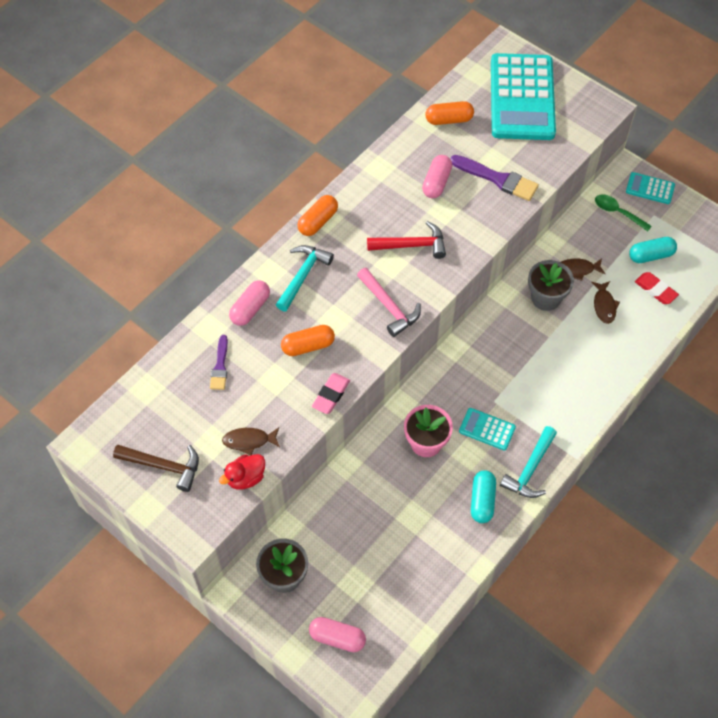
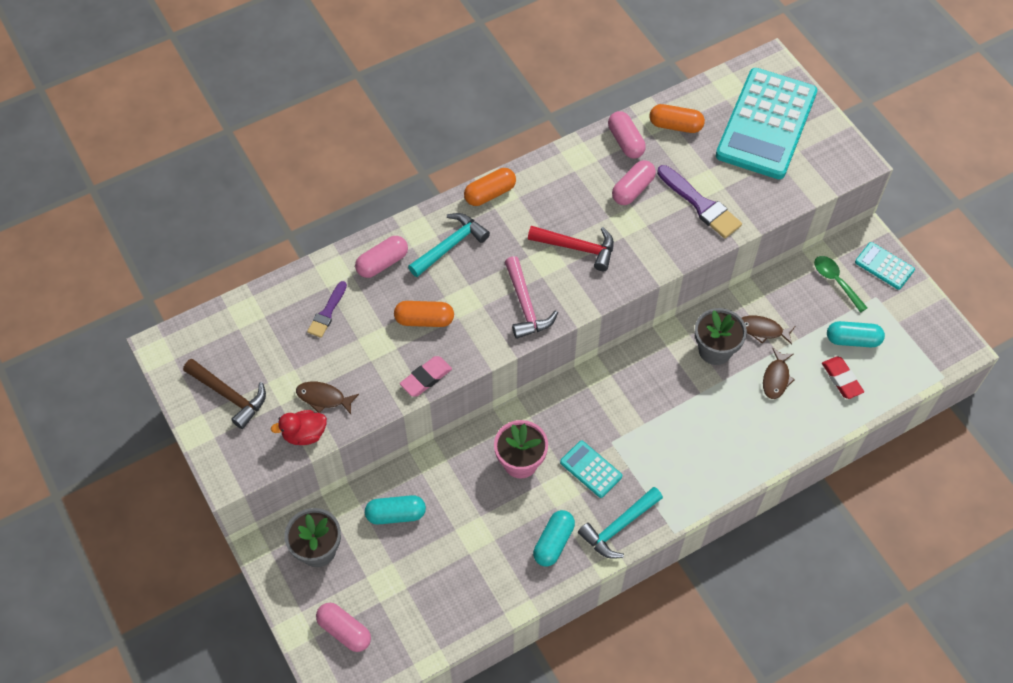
camera: 20 degrees right, 0 degrees up
none -> turquoise capsule [365,495,426,524]
none -> pink capsule [608,111,646,158]

